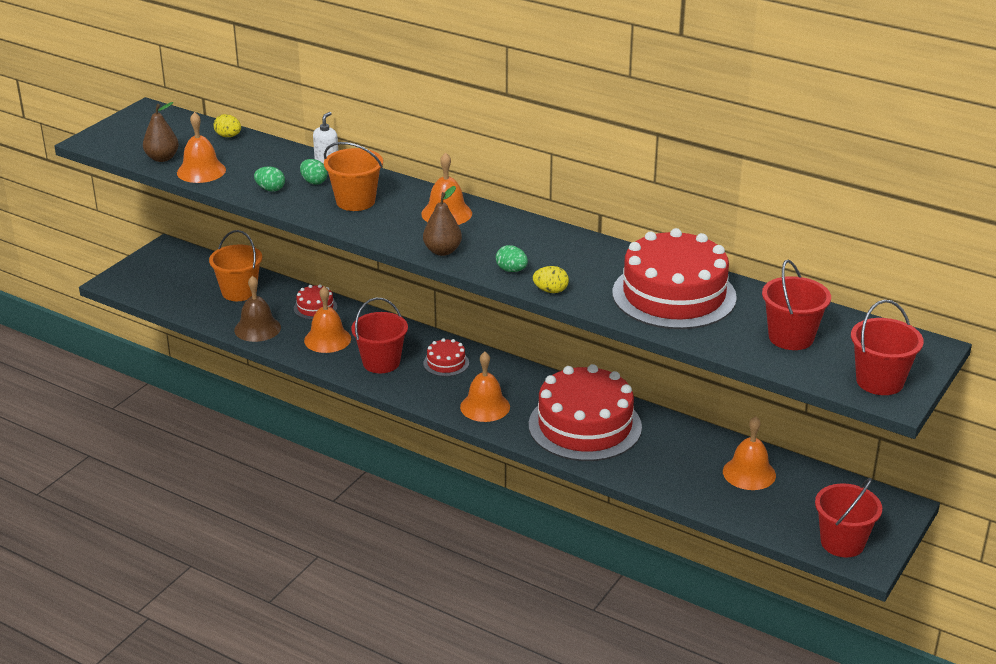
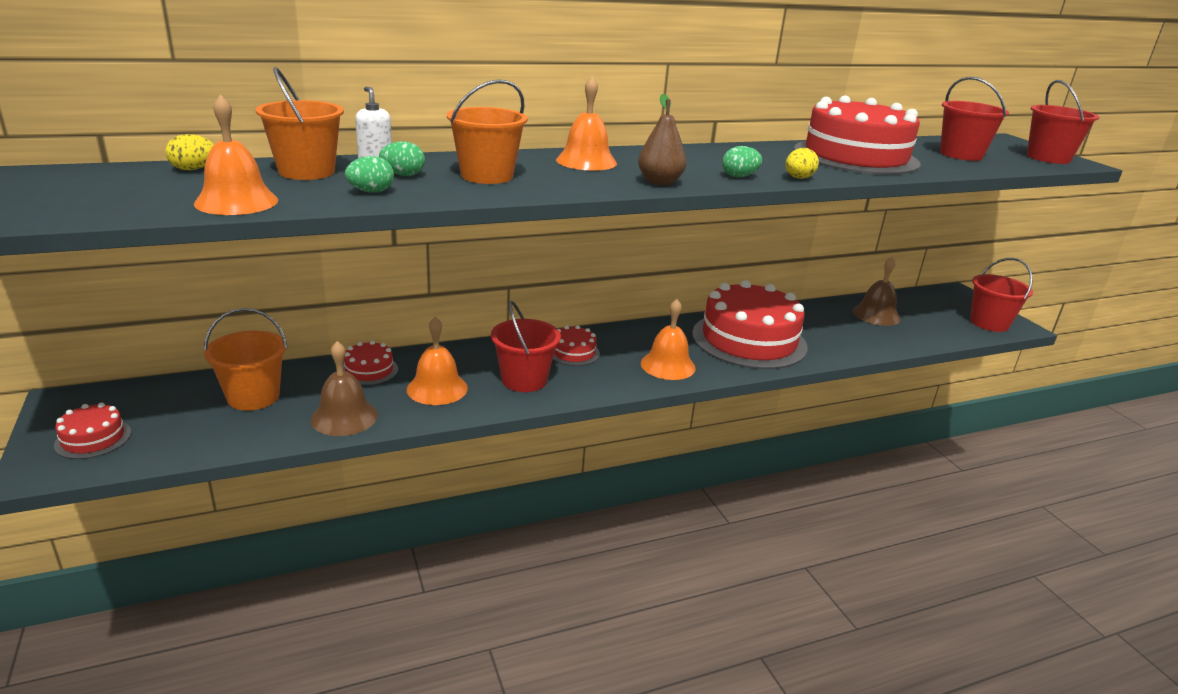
camera: 55 degrees left, 5 degrees down
brown pear [143,102,179,162] -> none
orange bell [723,416,776,490] -> brown bell [852,257,901,326]
none -> red cake [54,403,131,459]
none -> orange bucket [255,67,344,180]

